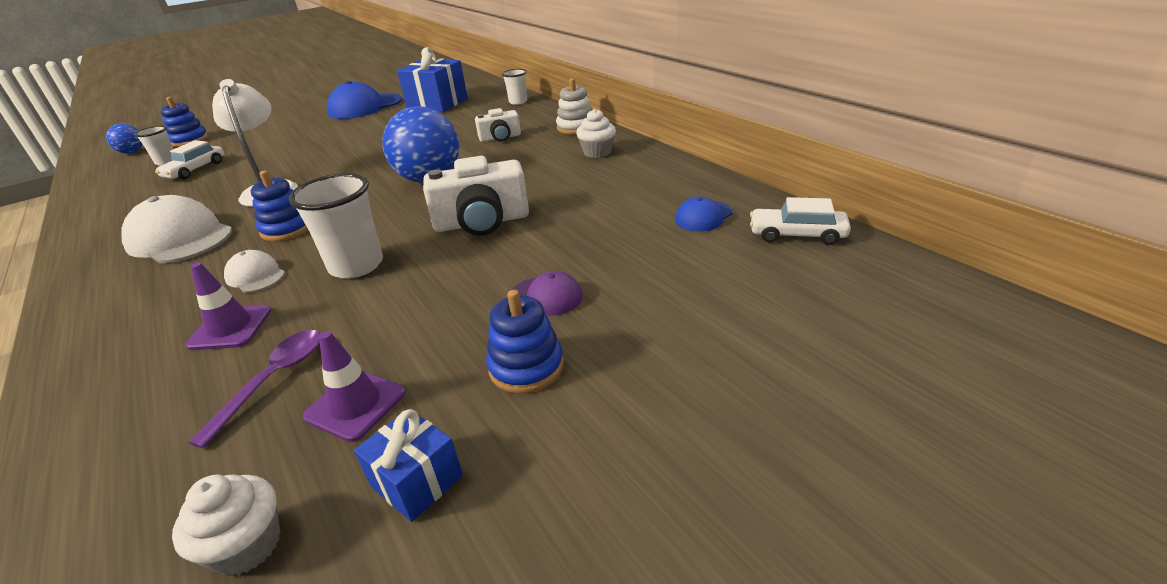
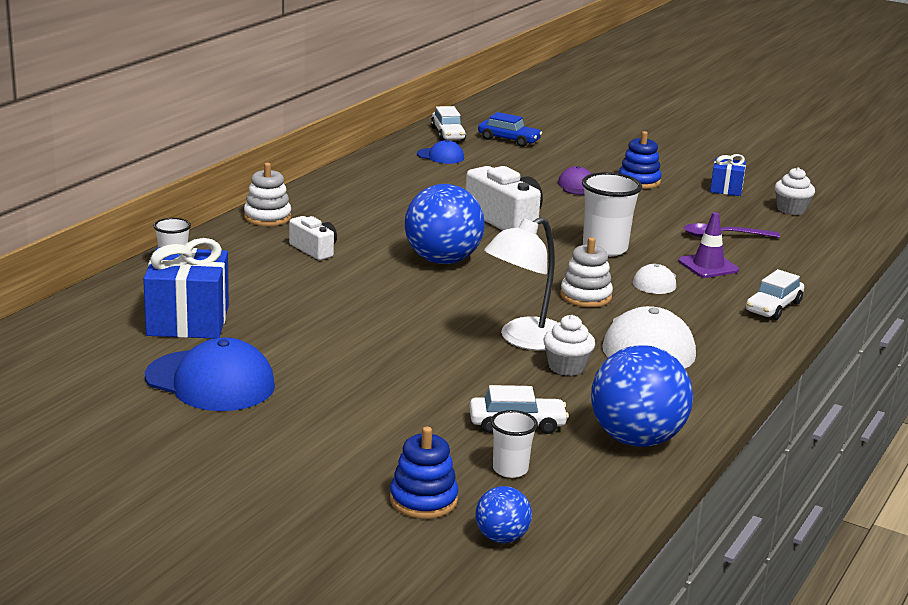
camera: 120 degrees left, 10 degrees down
blue stacking toy [251,171,308,241] -> white stacking toy [560,237,613,307]
purple traffic cone [303,331,405,442] -> none
white cupcake [576,109,616,158] -> white cupcake moved to [543,315,595,376]
none -> blue car [478,112,542,147]
none -> blue ball [591,345,693,447]
none -> white car [746,269,804,320]

